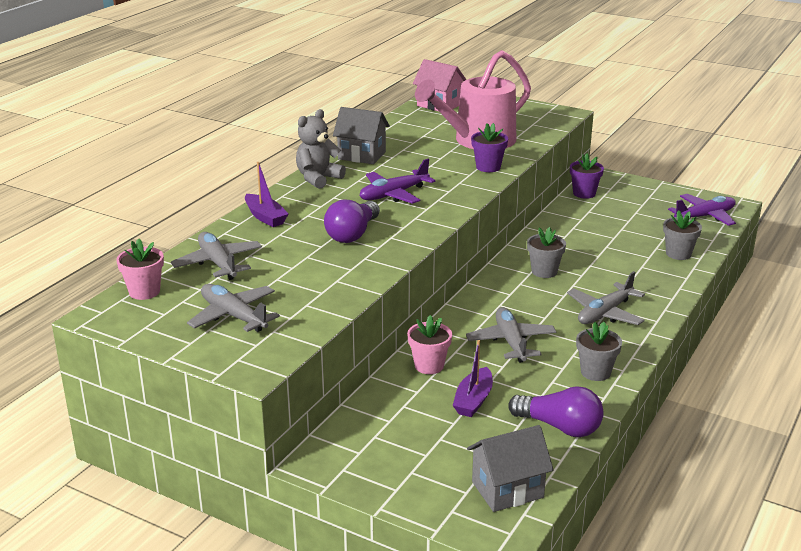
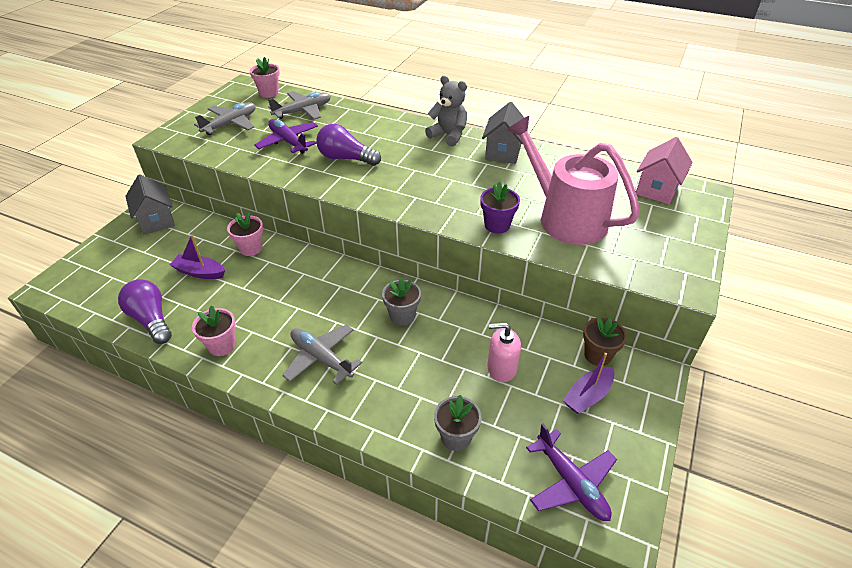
camera: 85 degrees right, 15 degrees up
purple boat [245,162,289,227] -> purple boat moved to [563,353,615,414]
purple plane [360,159,435,204] -> purple plane moved to [254,119,318,154]
grey plane [466,307,556,363] -> none
grey house [467,425,554,512] -> grey house moved to [125,174,175,235]
purple light bulb [508,386,604,437] -> purple light bulb turned 120 degrees clockwise [118,279,172,344]
purple flower pot [570,153,604,199] -> brown flower pot [583,316,627,366]
grey flower pot [576,322,622,381] -> pink flower pot [192,305,236,356]
none -> pink soap dispenser [487,323,521,382]

